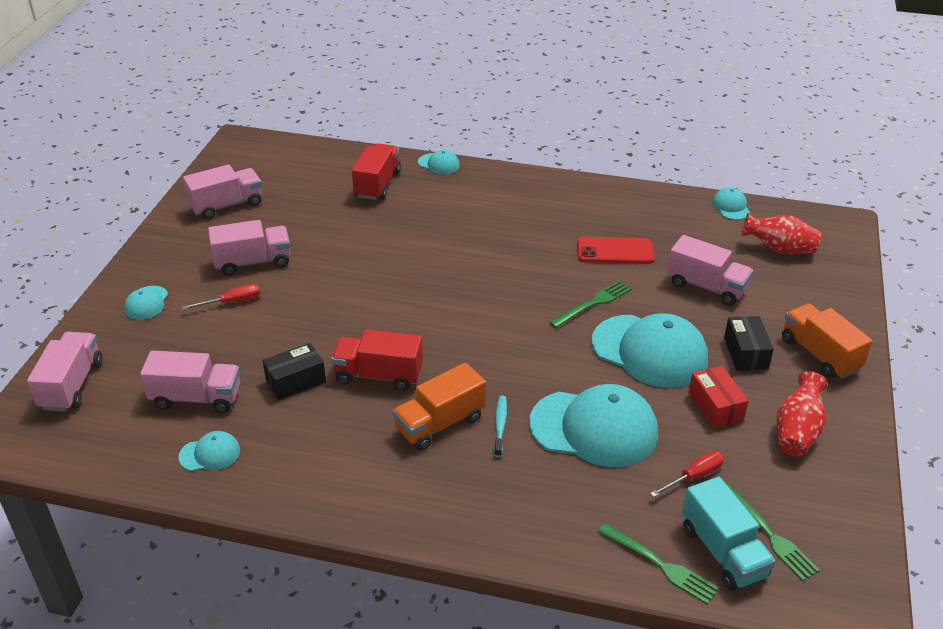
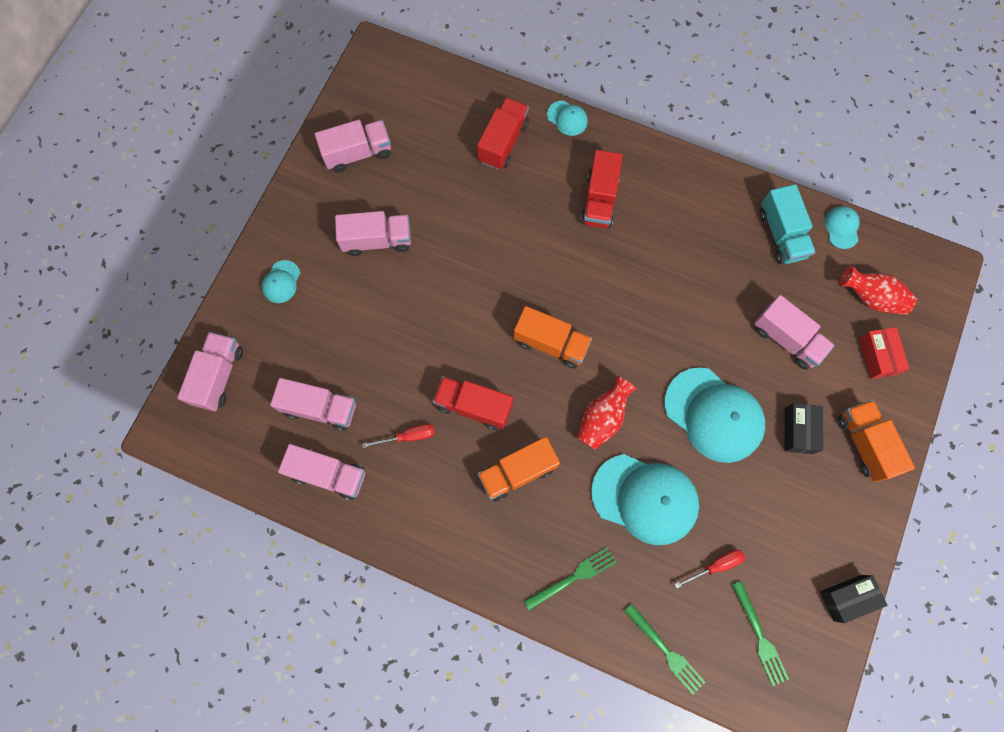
camera: 10 degrees right, 35 degrees up
turquoise cap [178,431,240,471] -> pink truck [278,444,365,500]
red screwdriver [182,284,260,310] -> red screwdriver moved to [362,424,435,448]
black box [262,343,326,400] -> black box moved to [820,575,888,623]
turquoise toothbrush [494,395,507,457] -> none
green fork [549,280,632,328] -> green fork moved to [524,547,616,611]
red phone [577,236,654,264] -> none
turquoise truck [682,476,776,591] -> turquoise truck moved to [759,184,815,264]
red box [688,366,749,429] -> red box moved to [859,327,909,379]
red vase [776,371,827,456] -> red vase moved to [577,376,637,450]
none -> orange truck [514,306,592,368]
none -> red truck [580,150,623,229]

